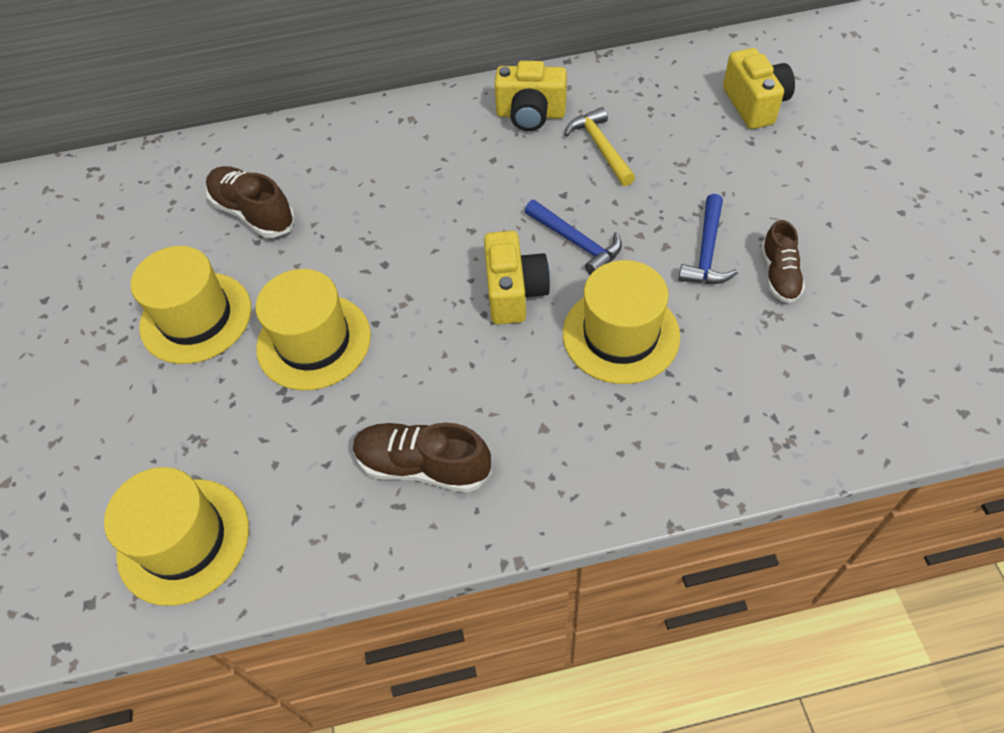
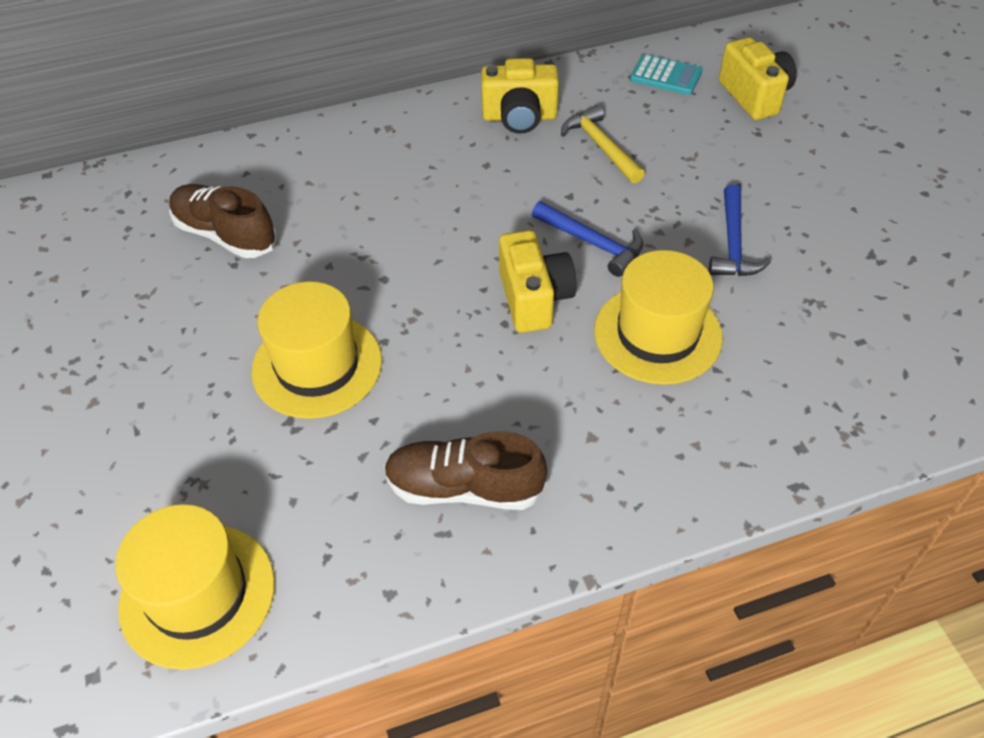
camera: 10 degrees left, 5 degrees down
yellow hat [131,246,251,364] -> none
brown shoe [761,220,805,303] -> none
none -> turquoise calculator [630,54,702,95]

